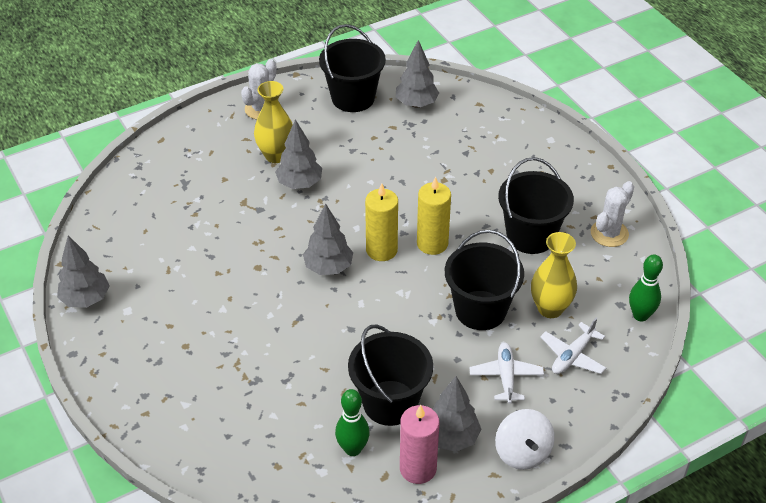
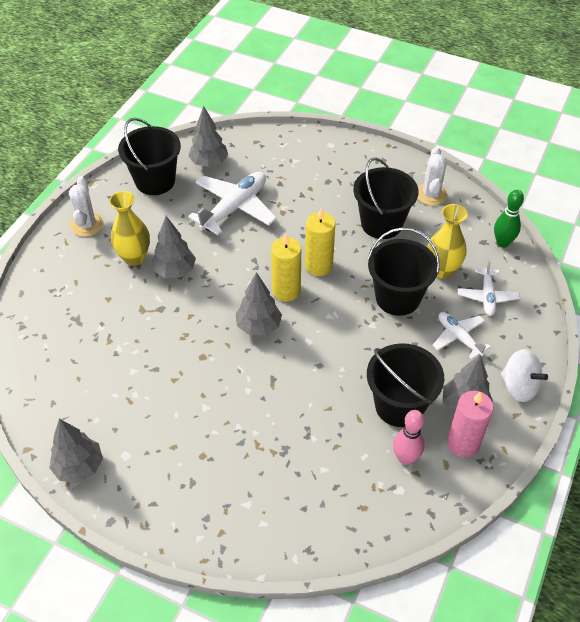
camera: 35 degrees left, 5 degrees up
green bowling pin [335,389,370,456] -> pink bowling pin [393,410,425,465]
none -> white plane [188,172,277,235]

